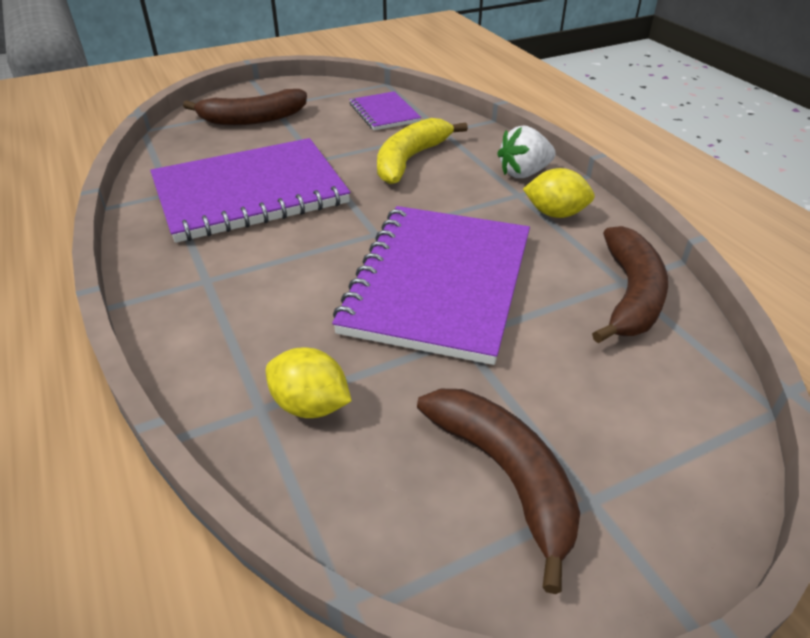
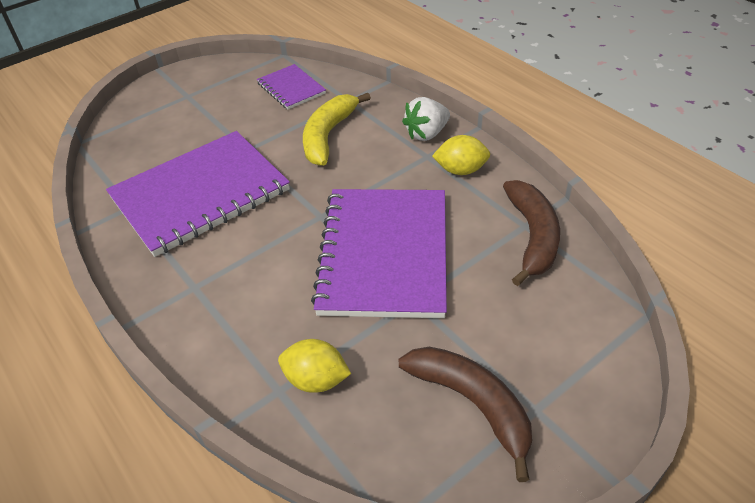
camera: 10 degrees left, 5 degrees up
brown banana [183,89,307,125] -> none

